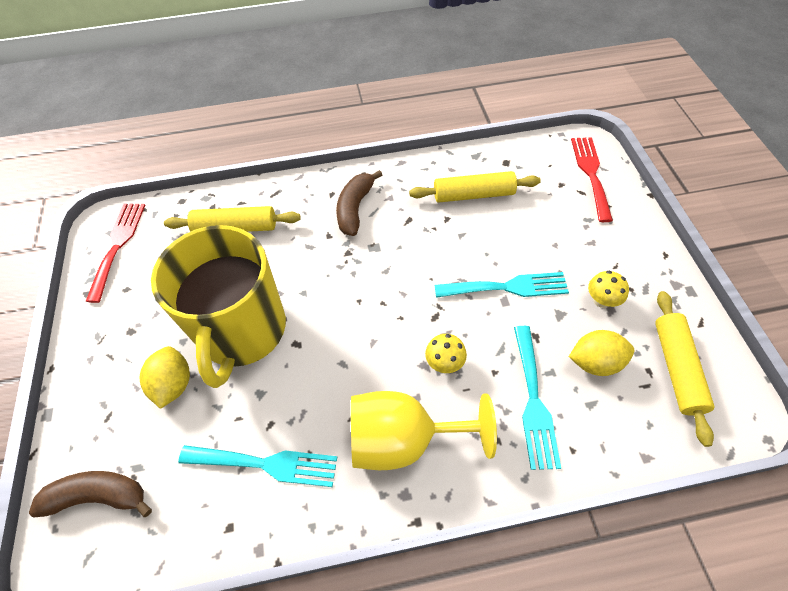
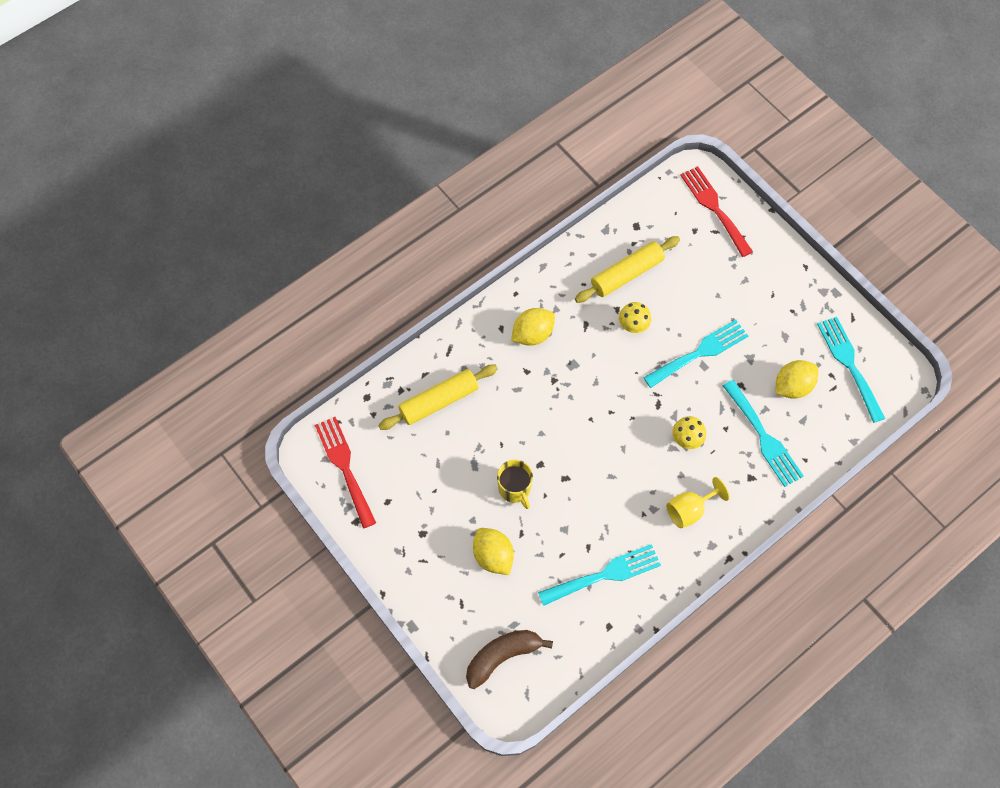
camera: 30 degrees left, 10 degrees up
yellow mug [151,225,286,388] -> yellow mug [497,460,533,509], size x0.41
brown banana [336,170,382,236] -> yellow lemon [511,308,555,346]
yellow goblet [351,391,497,470] -> yellow goblet [666,477,730,528], size x0.55
yellow mushroom [588,271,629,308] -> yellow mushroom moved to [619,302,651,333]
yellow rolling pin [655,291,714,447] -> turquoise fork [817,317,886,423]

